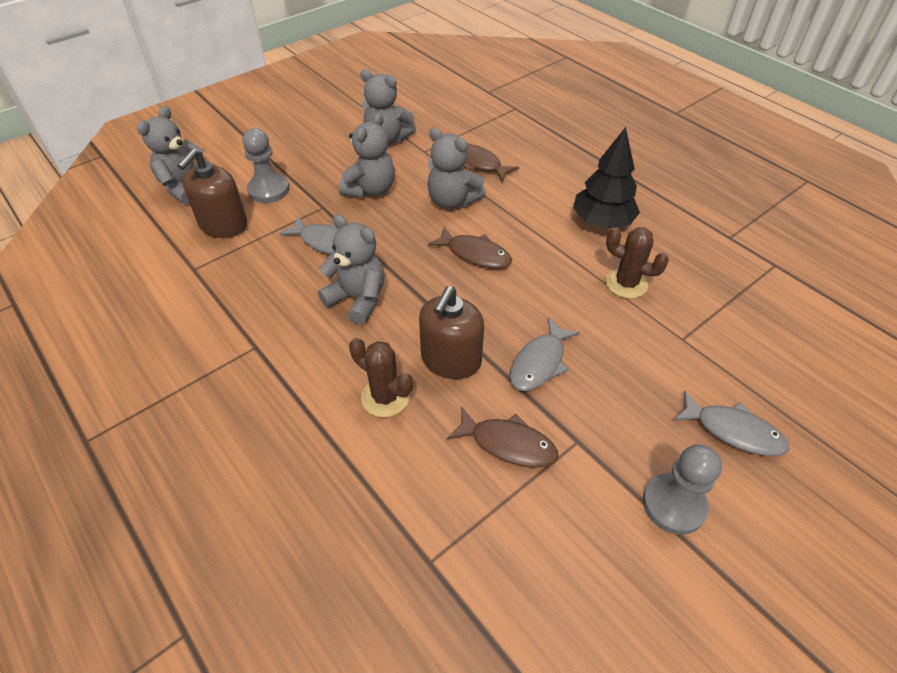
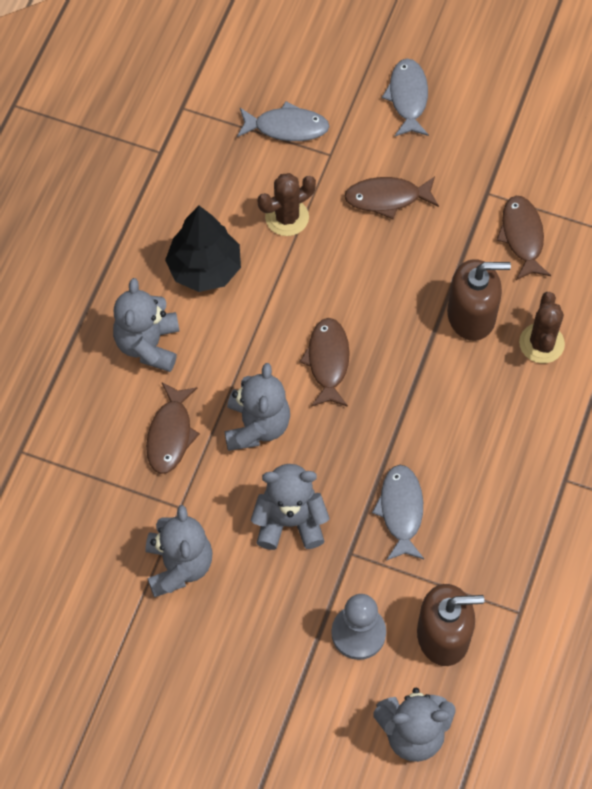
camera: 120 degrees left, 15 degrees up
grey teddy bear [318,214,385,325] -> grey teddy bear moved to [113,278,179,372]
grey fish [510,317,580,391] -> grey fish moved to [237,101,330,141]
brown cactus [606,227,669,299] -> brown cactus turned 60 degrees clockwise [258,173,316,236]
grey pawn [643,444,722,535] -> none
none -> brown fish [344,176,439,219]

